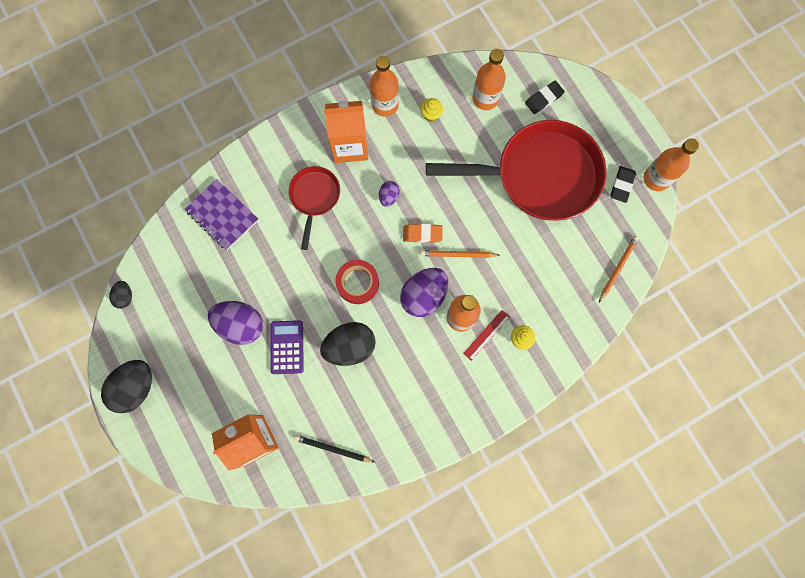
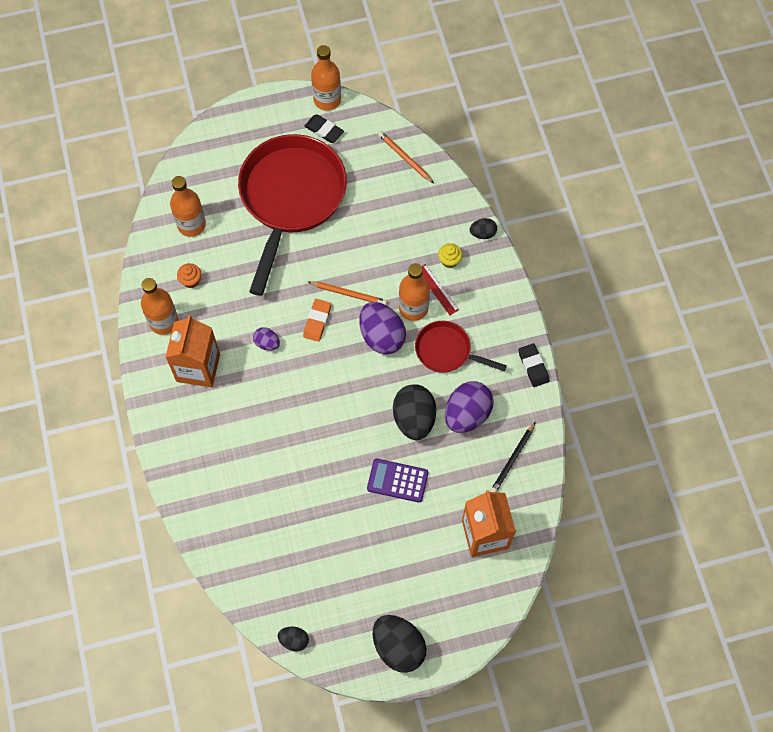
camera: 75 degrees left, 10 degrees down
purple notebook [185,179,258,250] -> none
purple egg [208,301,263,345] -> purple egg moved to [445,381,494,433]
red pan [288,166,340,250] -> red pan moved to [415,321,507,373]
red tape [335,260,379,304] -> none
yellow cupcake [420,98,443,122] -> orange cupcake [177,263,201,288]
orange pencil [420,250,500,258] -> orange pencil turned 90 degrees counterclockwise [308,281,387,305]
black eraser [525,80,565,114] -> black eraser moved to [518,343,549,387]
none -> black egg [470,218,497,239]

